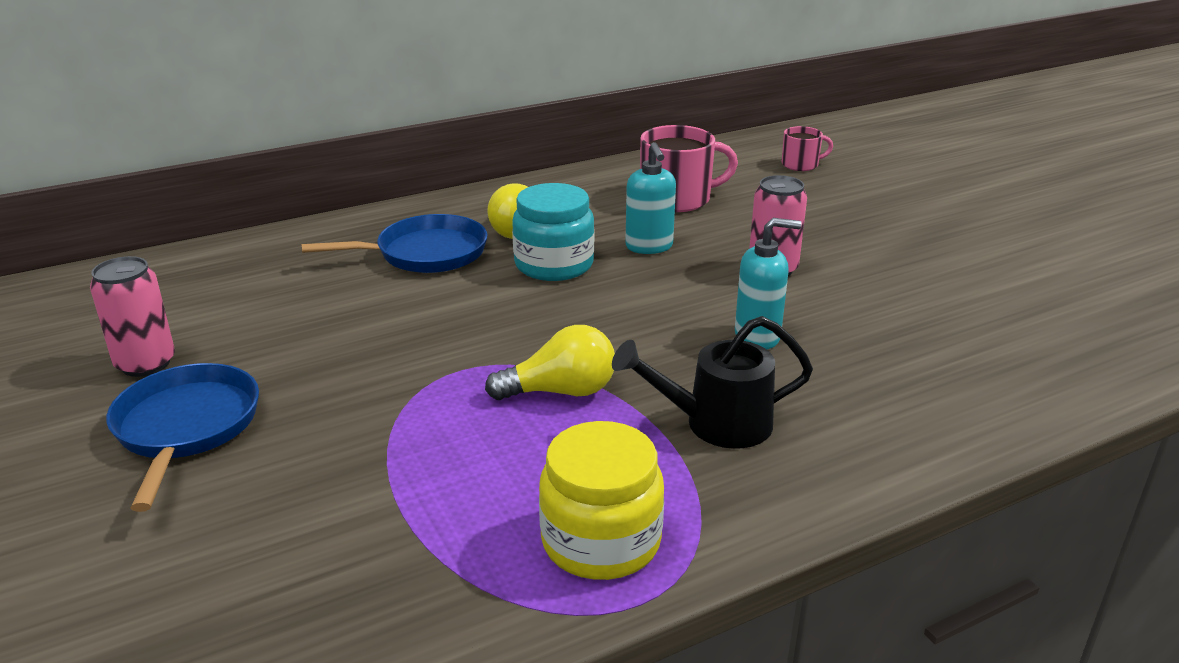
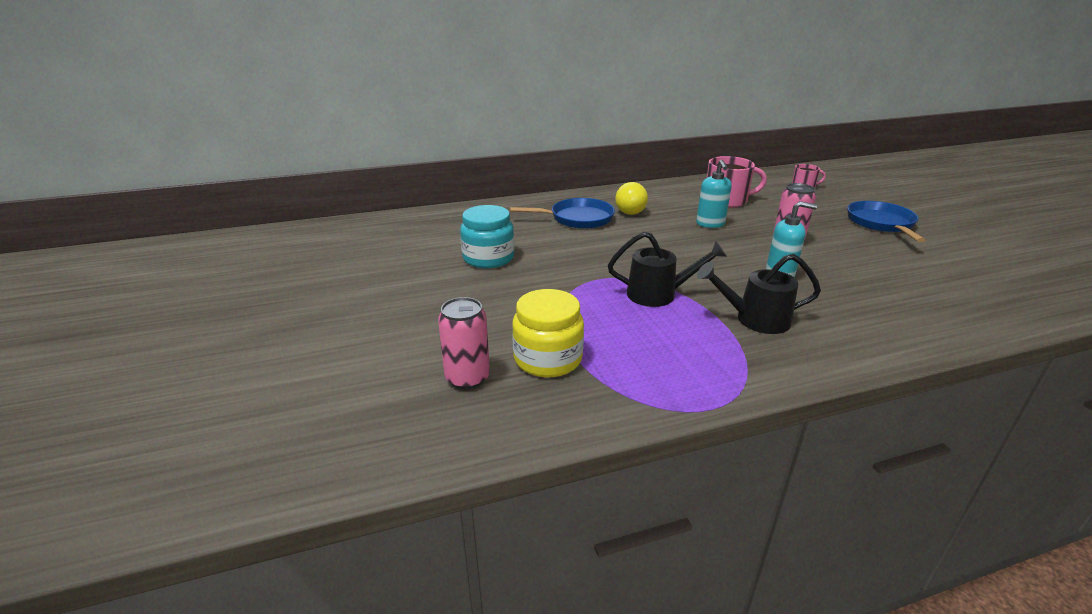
camera: 10 degrees right, 0 degrees up
pink can [90,256,175,377] -> pink can moved to [438,297,490,389]
blue pan [106,363,259,512] -> blue pan moved to [847,201,926,242]
yellow light bulb [485,325,615,400] -> black watering can [608,232,727,307]
turquoise jar [512,183,594,281] -> turquoise jar moved to [460,205,514,269]
yellow jar [539,421,664,580] -> yellow jar moved to [512,289,584,378]

